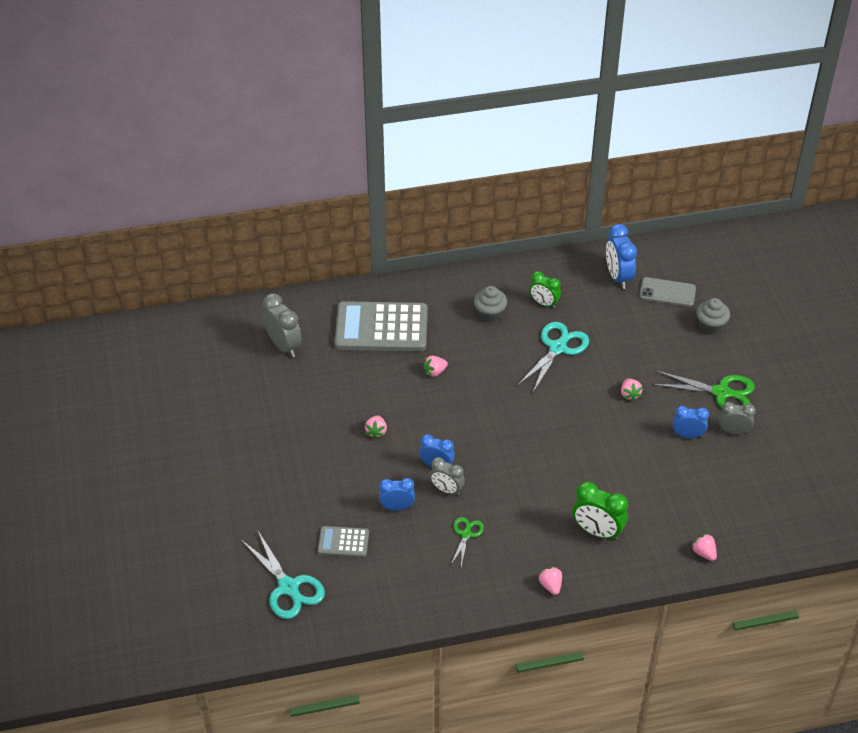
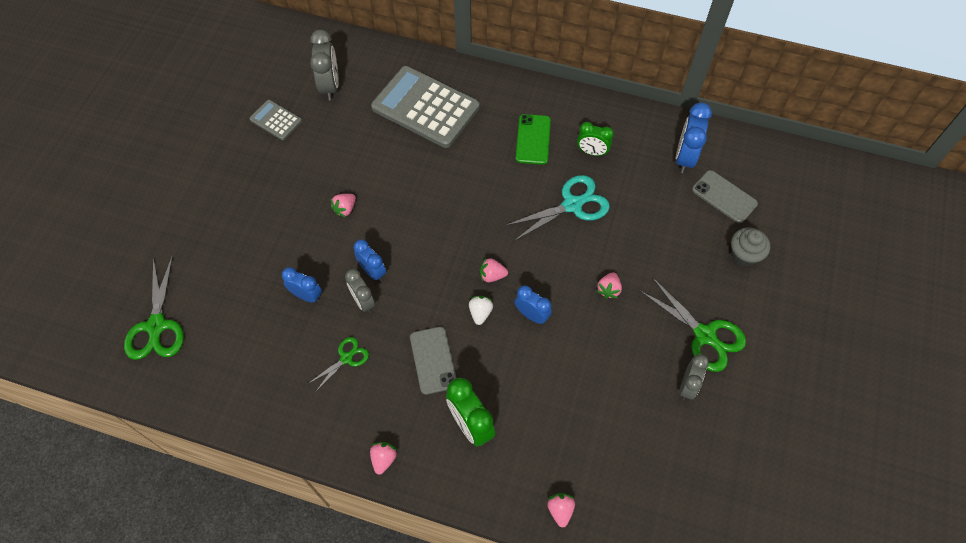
camera: 30 degrees right, 15 degrees up
turquoise scissors [241,531,325,619] -> green scissors [124,255,184,360]
grey calculator [318,526,369,557] -> grey calculator moved to [249,100,302,140]
pink strawberry [423,356,448,377] -> pink strawberry moved to [480,257,508,282]
grey cupcake [474,286,507,323] -> green phone [516,114,551,165]
green clock [530,271,561,308] -> green clock turned 45 degrees counterclockwise [577,122,614,156]
blue clock [673,406,709,438] -> blue clock moved to [515,285,552,324]
grey clock [719,402,756,435] -> grey clock turned 75 degrees clockwise [680,354,709,400]
none -> grey phone [410,326,456,395]
none -> white strawberry [469,296,493,325]

